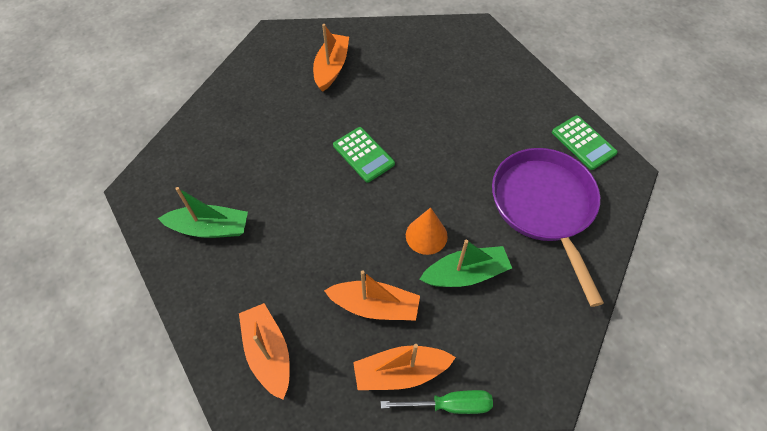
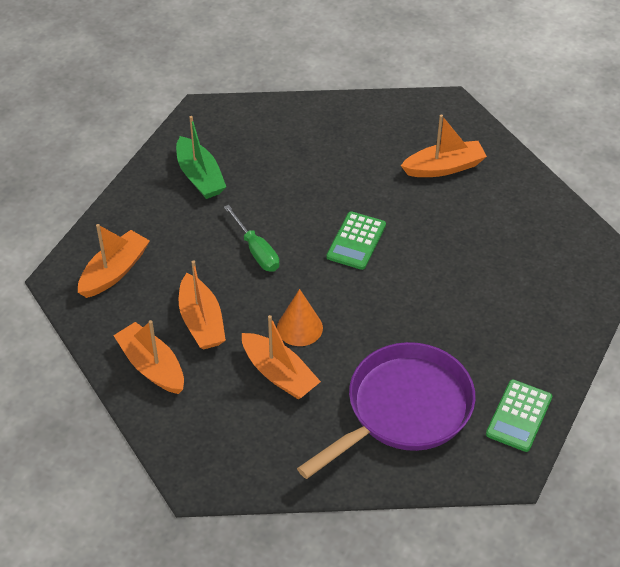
camera: 60 degrees right, 10 degrees down
green screwdriver [381,390,493,414] -> green screwdriver moved to [224,205,279,272]
green boat [420,240,512,287] -> orange boat [242,315,321,399]

